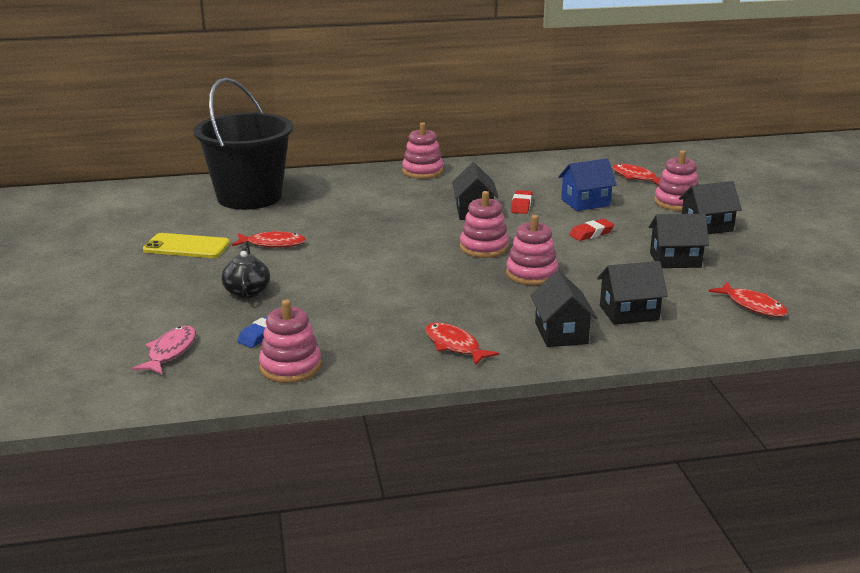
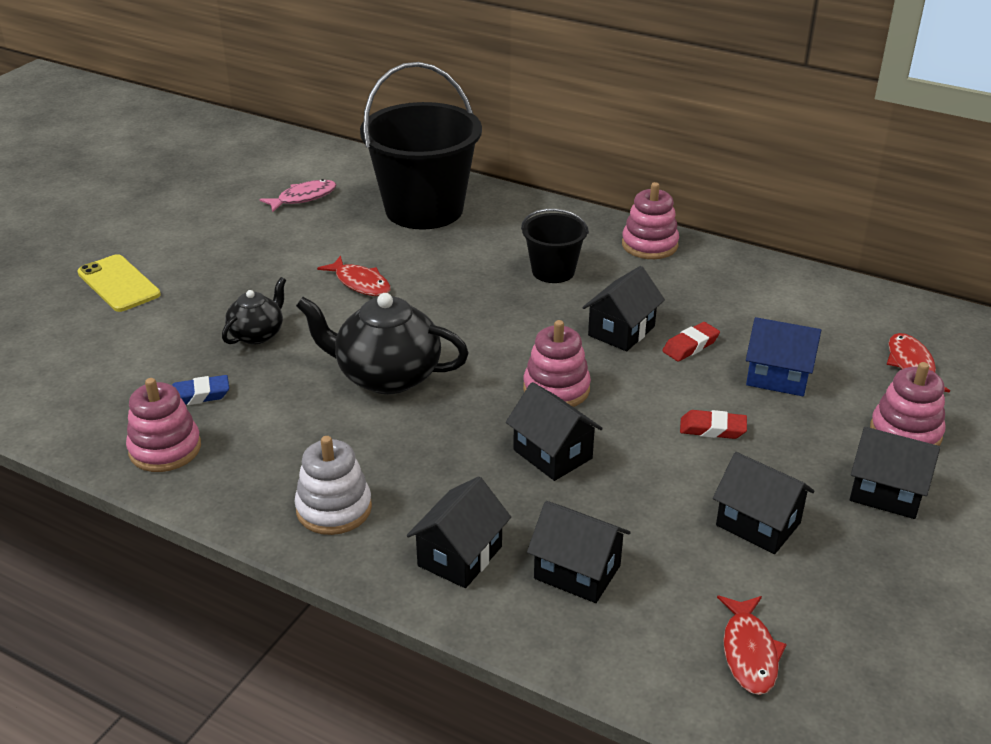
camera: 40 degrees right, 10 degrees up
pink fish [132,326,196,375] -> pink fish moved to [259,179,336,212]
yellow phone [143,233,230,258] -> yellow phone moved to [78,254,161,312]
red fish [425,322,499,366] -> white stacking toy [294,436,372,535]
pink stacking toy [506,215,559,285] -> black house [506,382,603,481]
none -> black teapot [296,293,469,394]
none -> black bucket [521,209,589,283]

